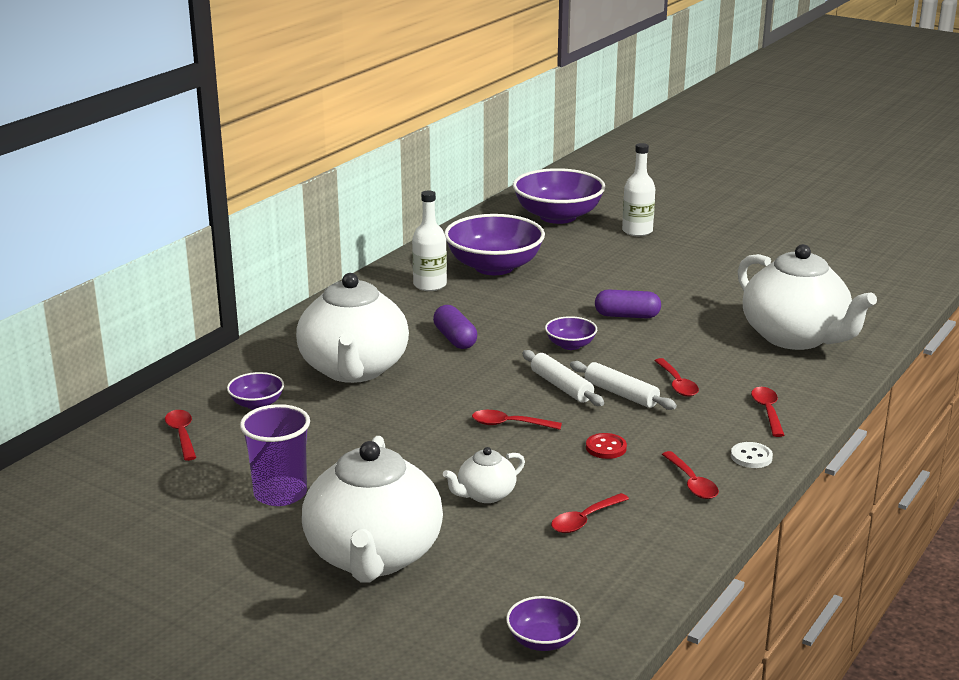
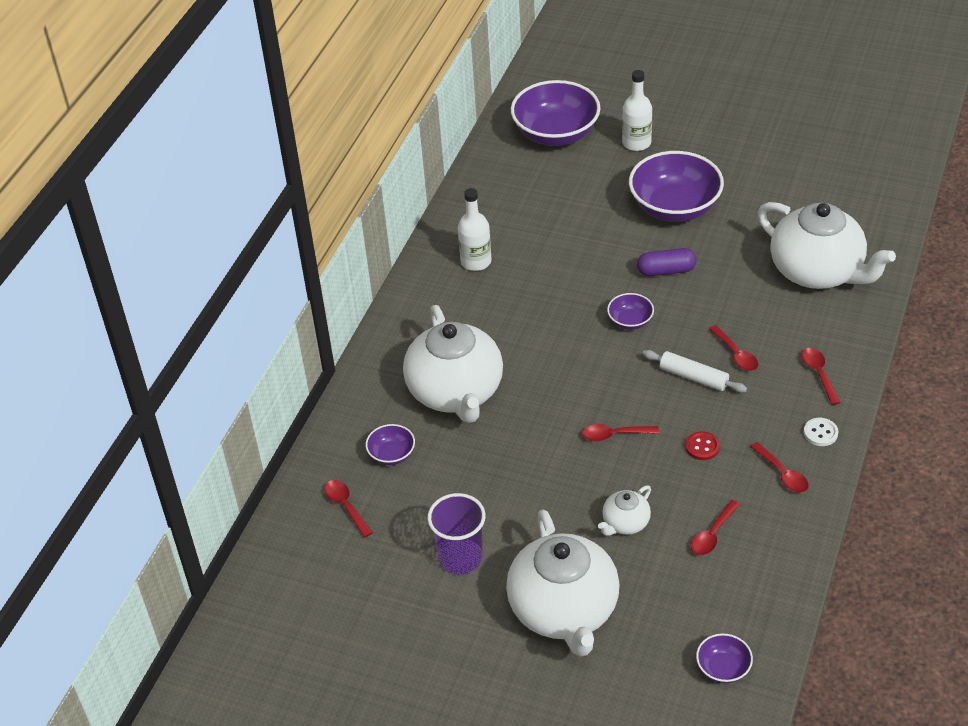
camera: 10 degrees left, 20 degrees up
purple capsule [433,305,477,349] -> none
purple bowl [444,214,545,275] -> purple bowl moved to [629,151,724,222]
white rolling pin [522,350,604,406] -> none

